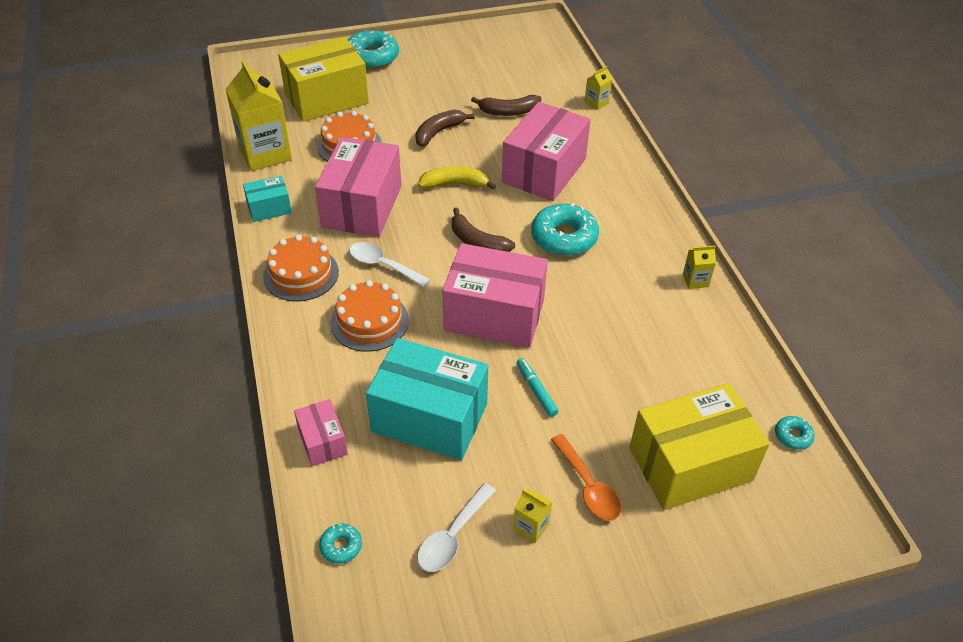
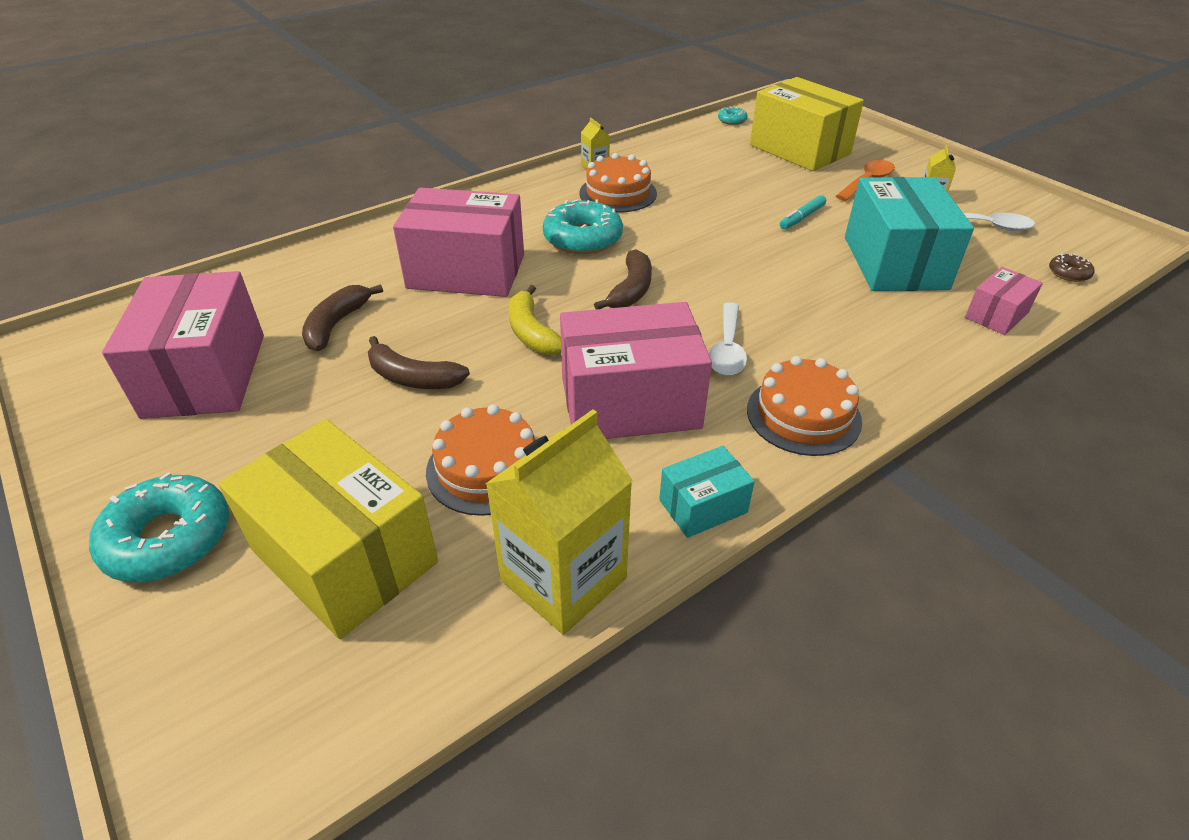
camera: 110 degrees left, 5 degrees down
turquoise box [243,176,292,222] -> turquoise box turned 75 degrees counterclockwise [659,446,755,538]
turquoise donut [319,523,362,564] -> brown donut [1049,254,1095,282]
orange cake [330,280,409,352] -> orange cake moved to [580,153,657,212]
pink box [443,243,548,348] -> pink box moved to [102,271,264,419]
brown banana [471,95,541,116] -> brown banana turned 135 degrees counterclockwise [302,284,383,351]
yellow carton [584,66,612,110] -> none

